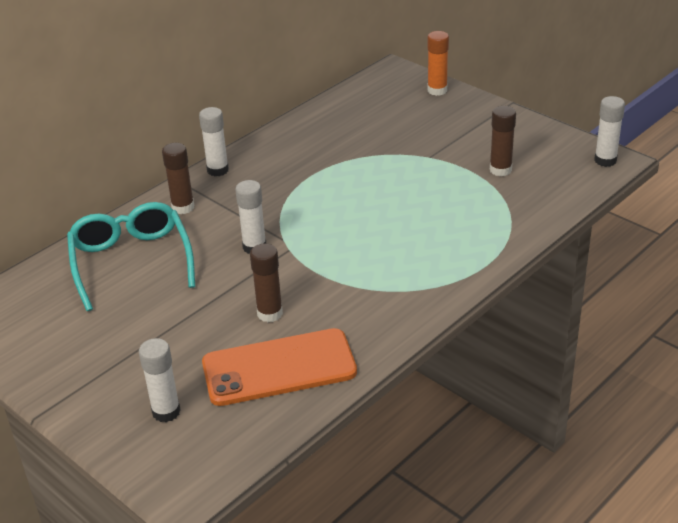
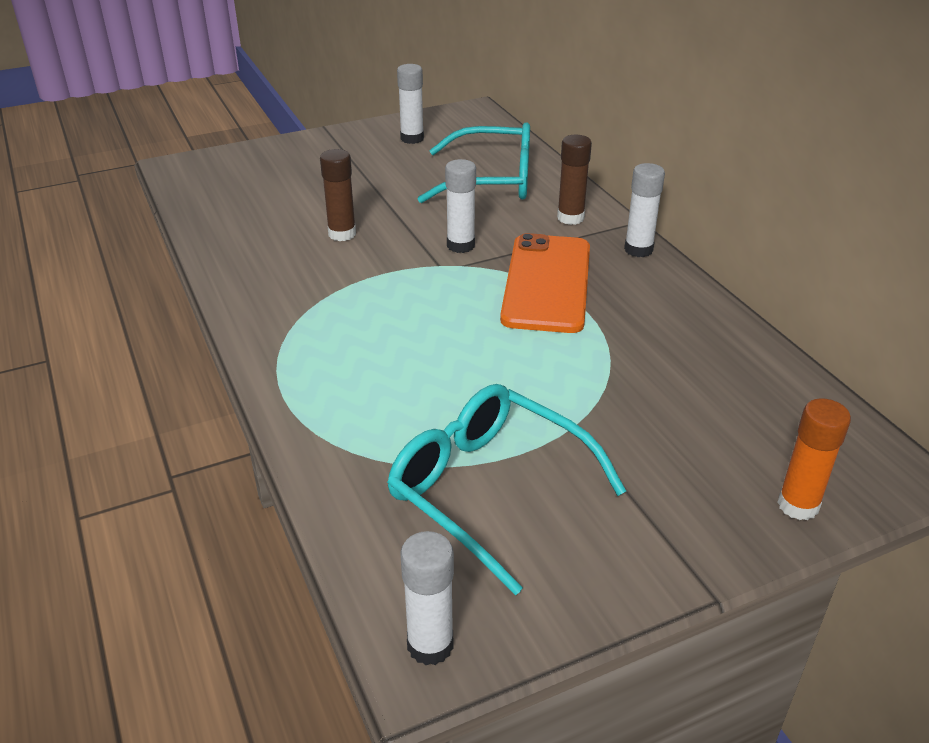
camera: 110 degrees right, 0 degrees up
white glue stick [139,338,181,422] -> white glue stick moved to [397,64,424,144]
orange phone [202,328,357,406] -> orange phone moved to [500,233,590,333]
brown glue stick [490,106,516,176] -> turquoise glasses [387,384,626,595]

